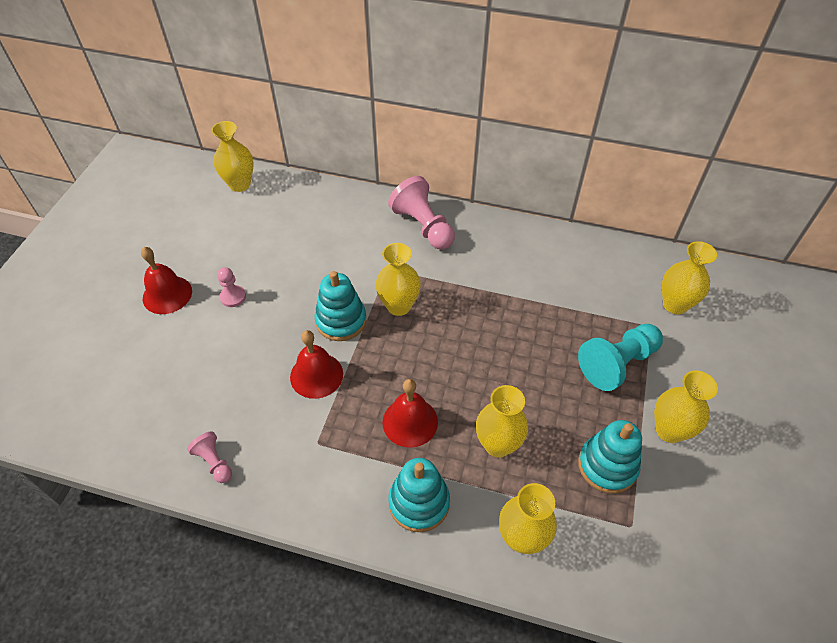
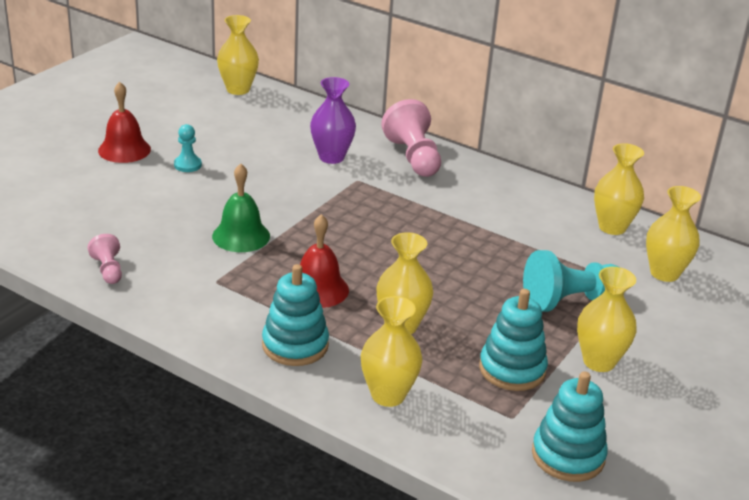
camera: 15 degrees right, 20 degrees down
pink pawn [217,267,246,307] -> turquoise pawn [174,124,202,172]
red bell [290,330,343,399] -> green bell [212,163,270,252]
turquoise stacking toy [315,271,366,341] -> turquoise stacking toy moved to [532,371,608,482]
yellow vase [376,243,421,316] -> yellow vase moved to [594,143,644,235]
none -> purple vase [310,77,356,164]

